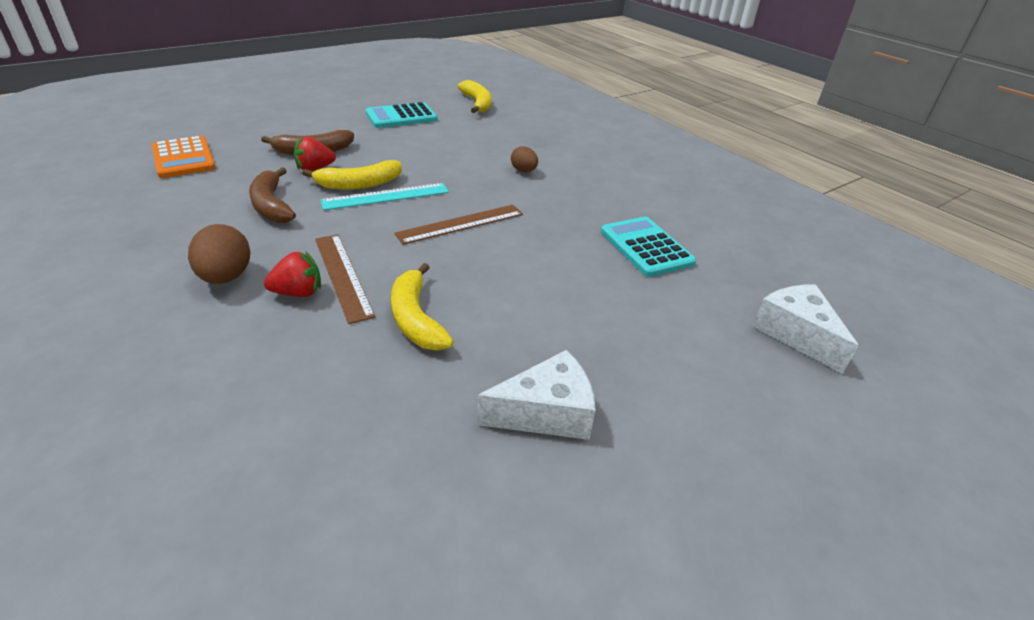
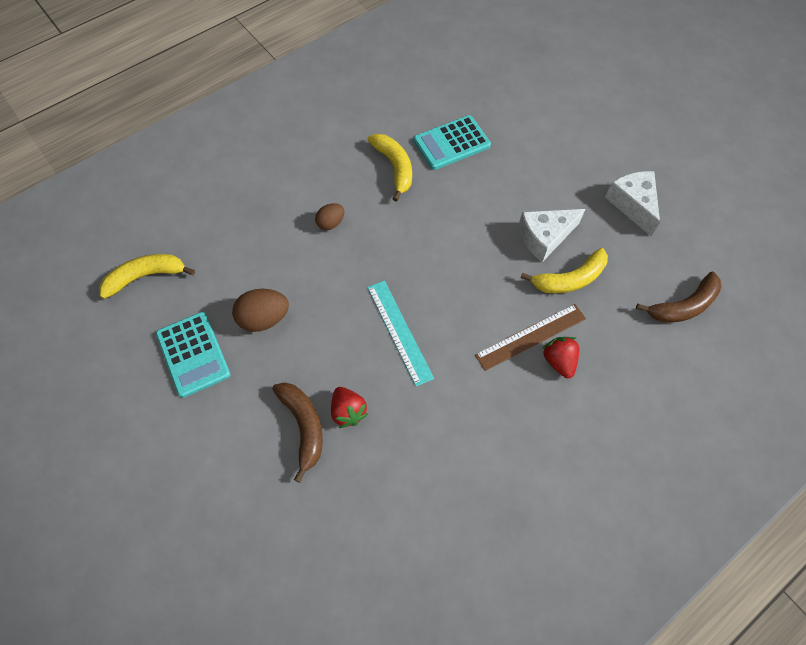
camera: 90 degrees left, 25 degrees up
orange calculator [152,136,216,178] -> none
brown egg [188,224,250,284] -> brown egg moved to [232,289,289,332]
brown banana [249,167,296,223] -> brown banana moved to [636,272,722,323]
yellow banana [302,160,402,190] -> yellow banana moved to [367,134,412,202]
brown ruler [394,205,523,245] -> none
white cheese [752,284,859,374] -> white cheese moved to [518,209,585,262]

